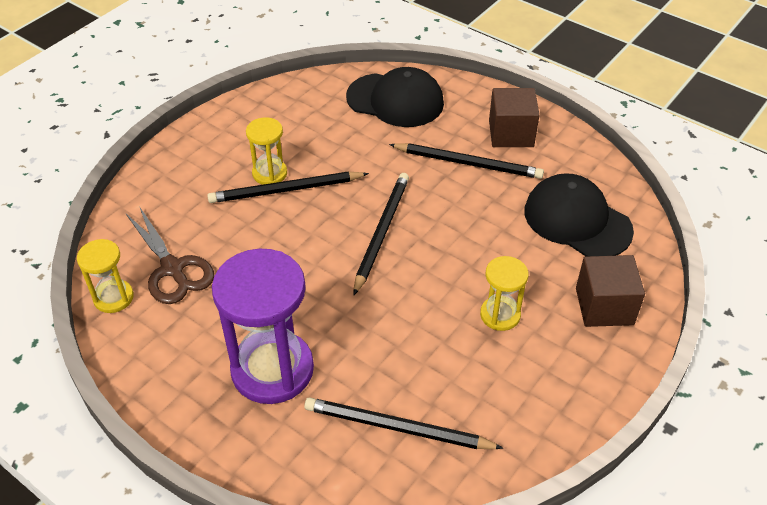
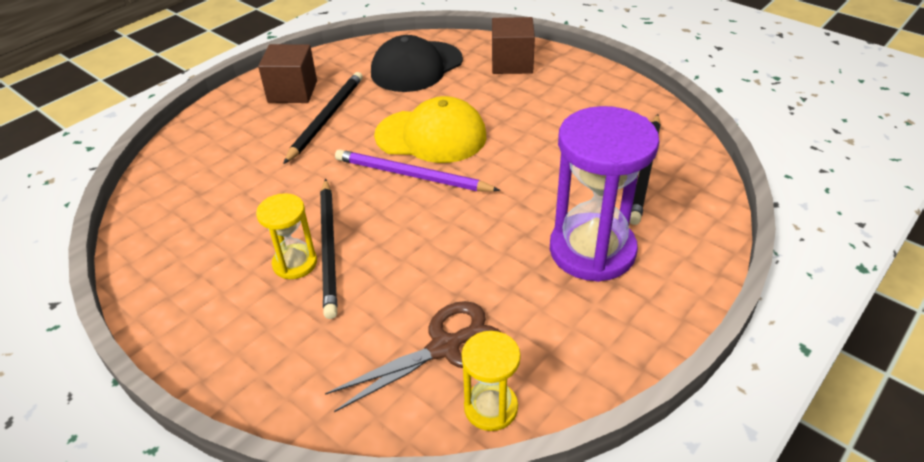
camera: 85 degrees left, 5 degrees down
black cap [346,67,444,127] -> none
black pencil [353,173,409,296] -> purple pencil [335,149,501,192]
yellow hourglass [480,256,529,331] -> none
none -> yellow cap [374,96,486,163]

